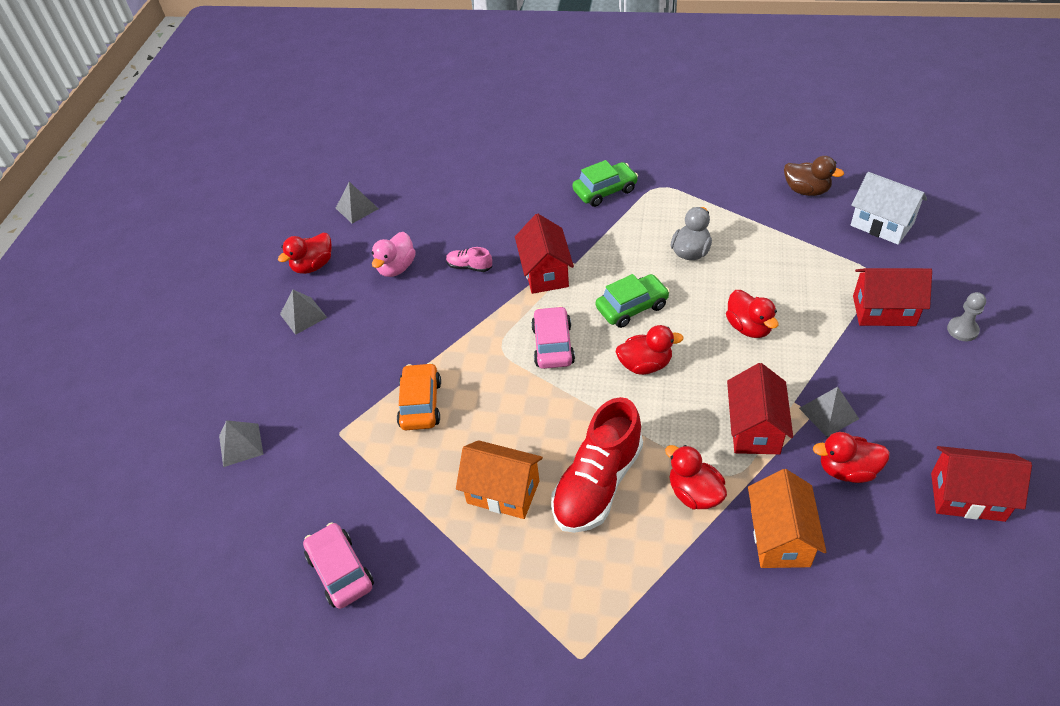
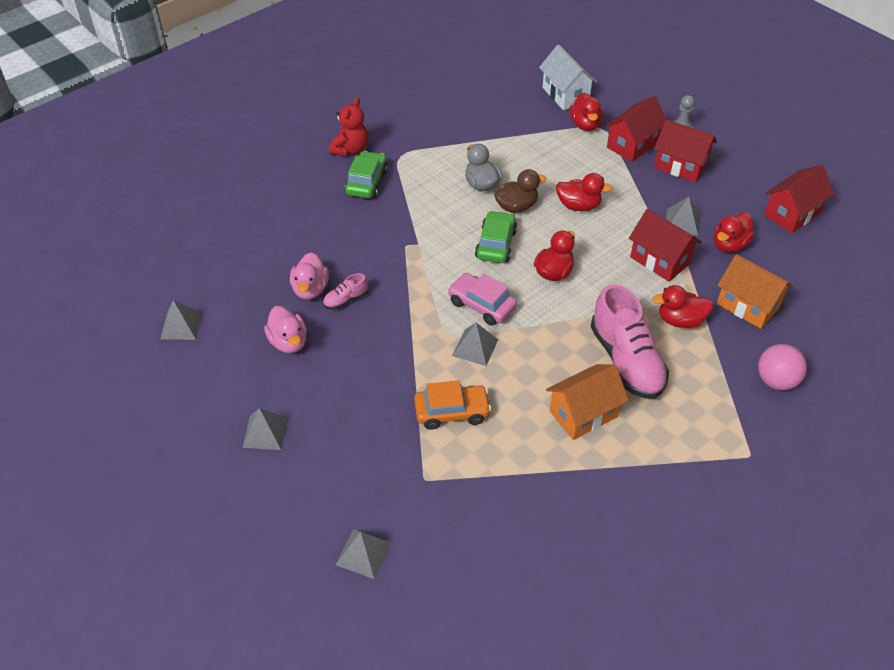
camera: 55 degrees left, 0 degrees up
red duck [278,233,332,274] -> red duck moved to [570,92,603,131]
pink car [303,522,374,609] -> none
orange car [397,363,441,430] -> orange car turned 135 degrees clockwise [414,380,491,430]
red house [515,214,574,294] -> red house moved to [654,119,717,183]
red shoe [551,397,643,533] -> pink shoe [591,284,669,399]
brown duck [784,156,844,196] -> brown duck moved to [494,169,546,213]
white house [851,172,927,245] -> white house turned 75 degrees clockwise [539,45,597,110]
none -> pink duck [290,252,329,300]
none -> red teddy bear [329,98,368,156]
none -> grey pyramid [452,323,498,366]
none -> pink ball [758,344,807,390]

